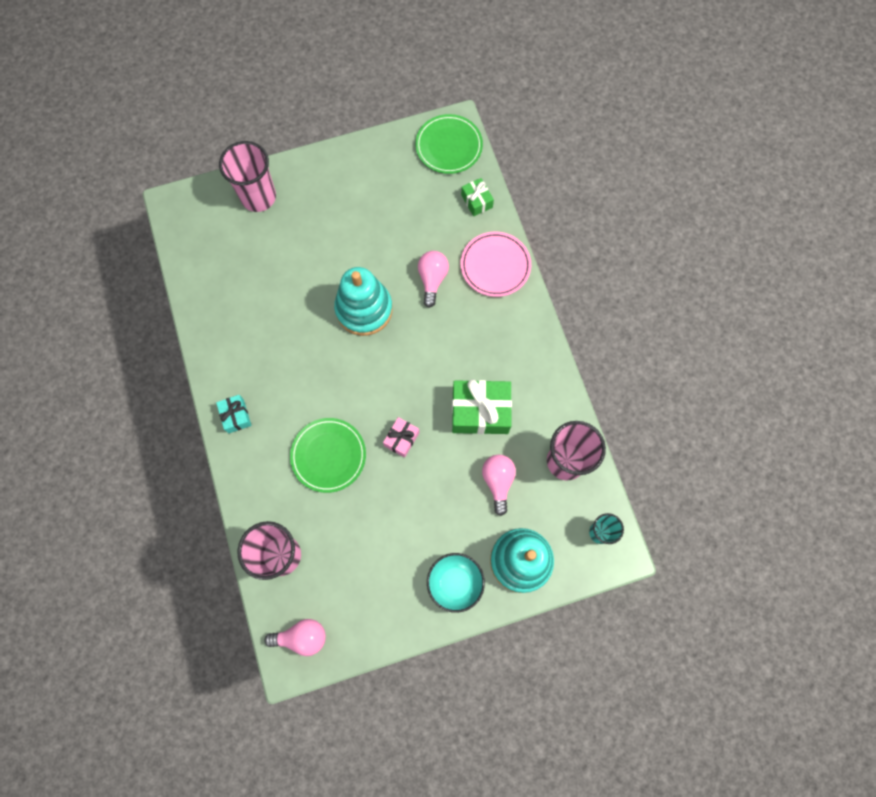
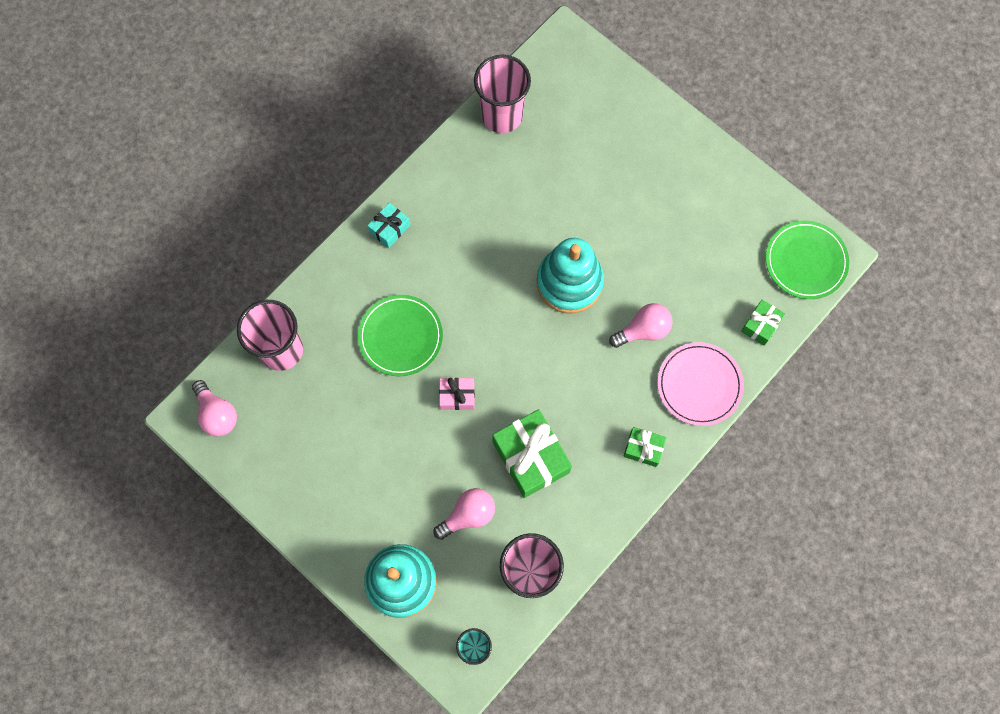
camera: 60 degrees right, 0 degrees up
pink cup [219,141,276,212] -> pink cup moved to [474,55,531,133]
turquoise bowl [427,553,485,613] -> none
none -> green gift [623,427,666,467]

